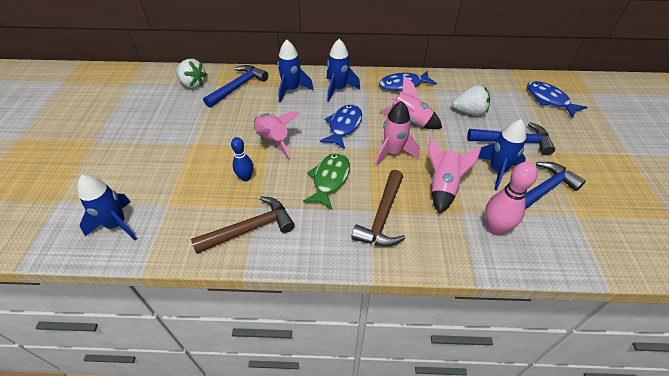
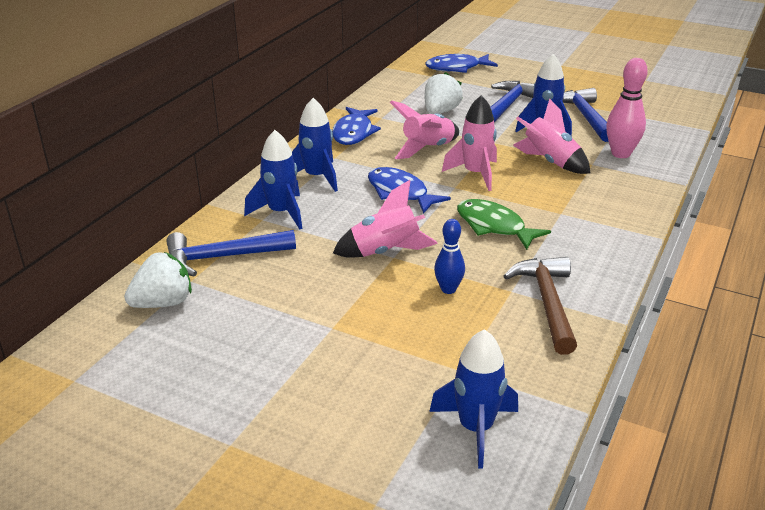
camera: 65 degrees left, 15 degrees down
blue hammer [203,65,268,108] -> blue hammer turned 75 degrees counterclockwise [167,230,296,276]
brown hammer [351,170,405,246] -> none

